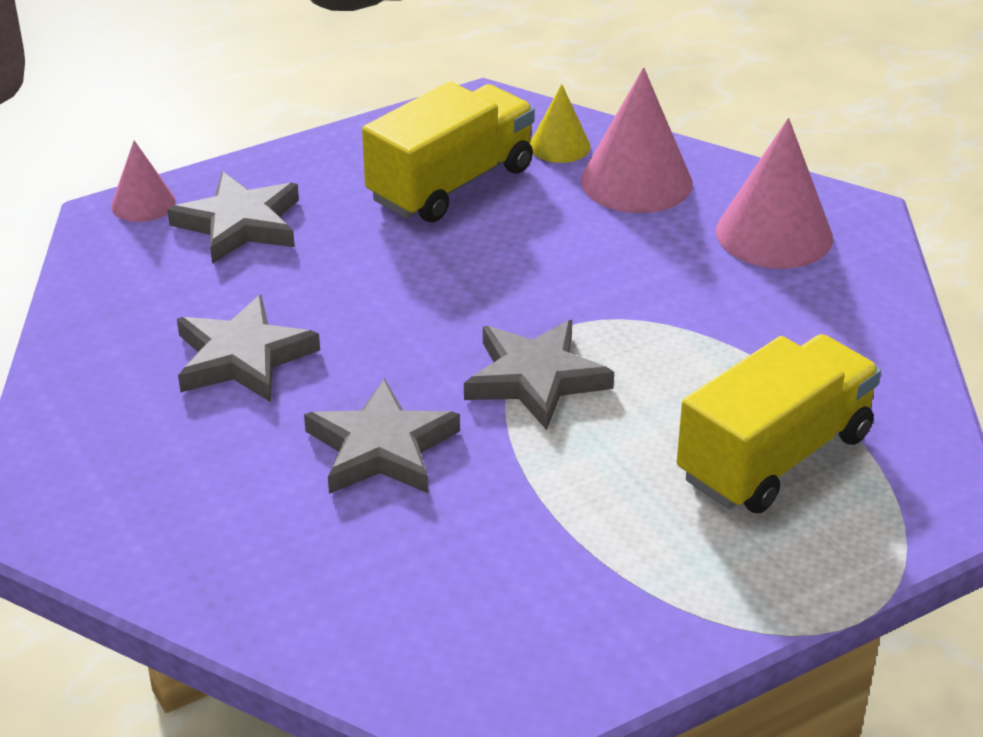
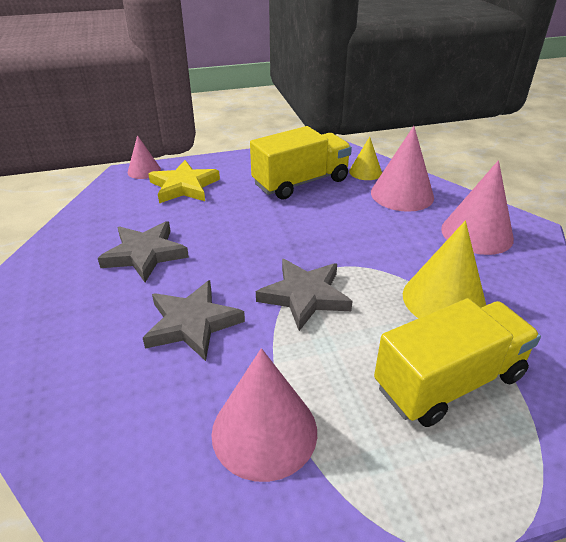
camera: 15 degrees right, 0 degrees up
grey star [167,172,299,264] -> yellow star [148,160,220,203]
none -> pink cone [211,348,317,482]
none -> yellow cone [403,221,486,318]

